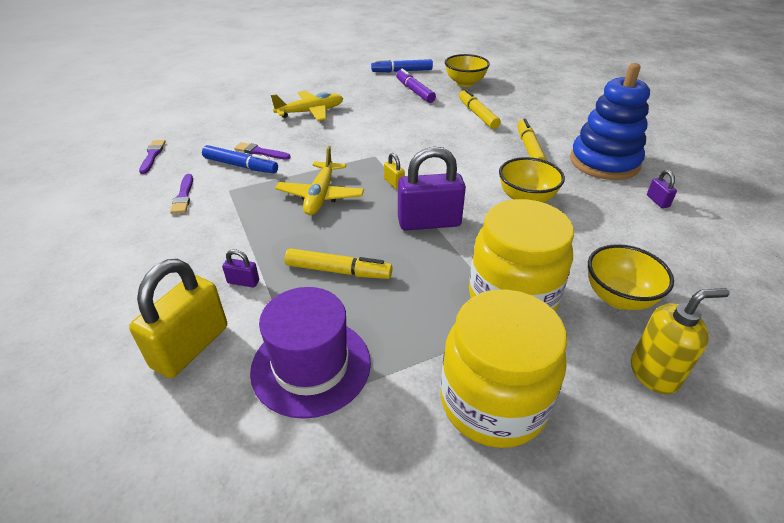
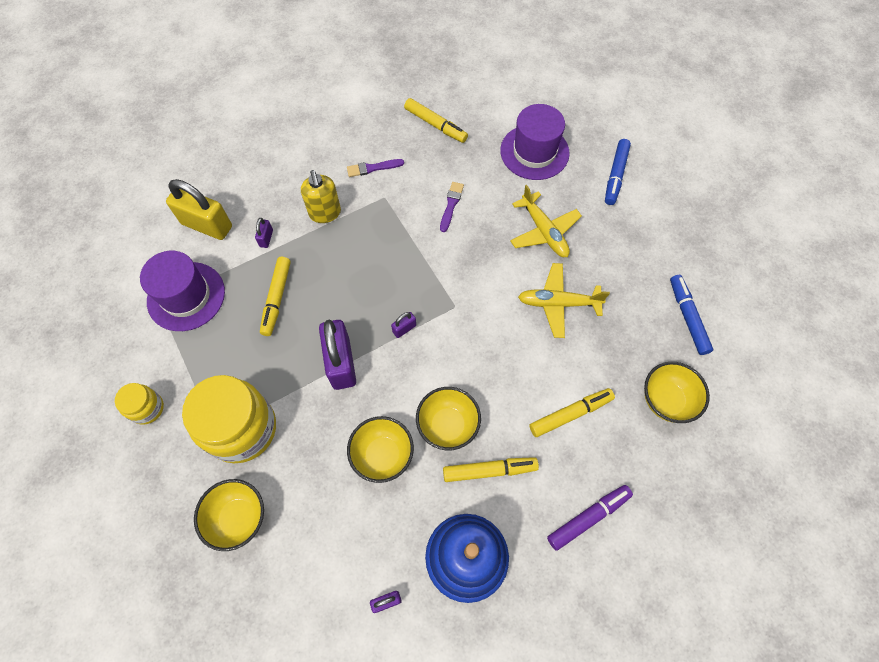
camera: 85 degrees right, 25 degrees up
purple brush [139,140,166,174] -> yellow marker [404,98,468,143]
blue marker [202,145,278,174] -> blue marker moved to [605,139,631,205]
yellow plane [275,146,364,215] -> yellow plane moved to [518,263,610,338]
yellow padlock [384,153,405,189] -> purple padlock [391,312,416,338]
purple marker [396,69,436,103] -> purple marker moved to [547,485,633,551]
yellow jar [440,289,567,448] -> yellow jar [115,383,164,425], size x0.49
yellow soap dispenser [631,288,729,395] -> yellow soap dispenser moved to [301,170,341,223]
none -> yellow bowl [416,387,481,450]
none -> purple hat [500,104,570,180]

